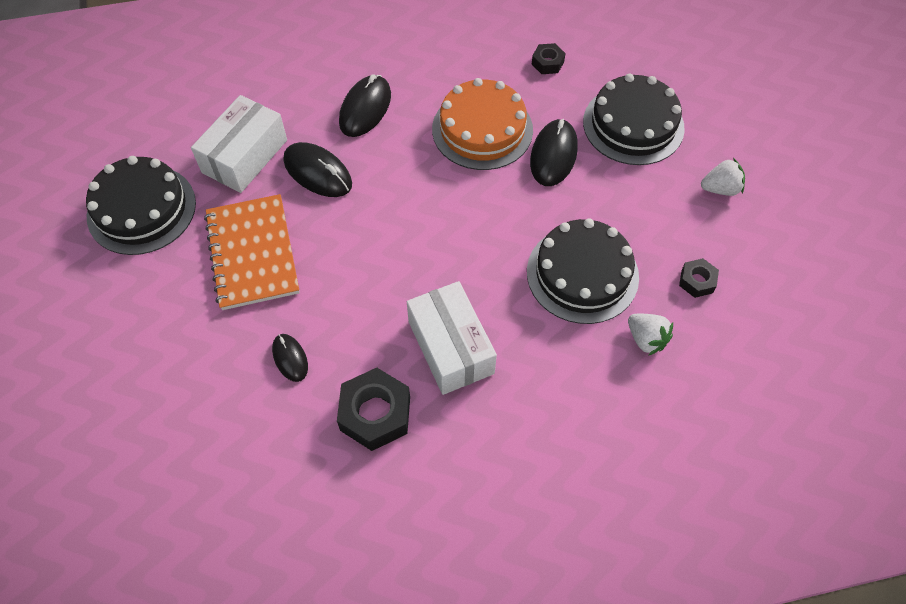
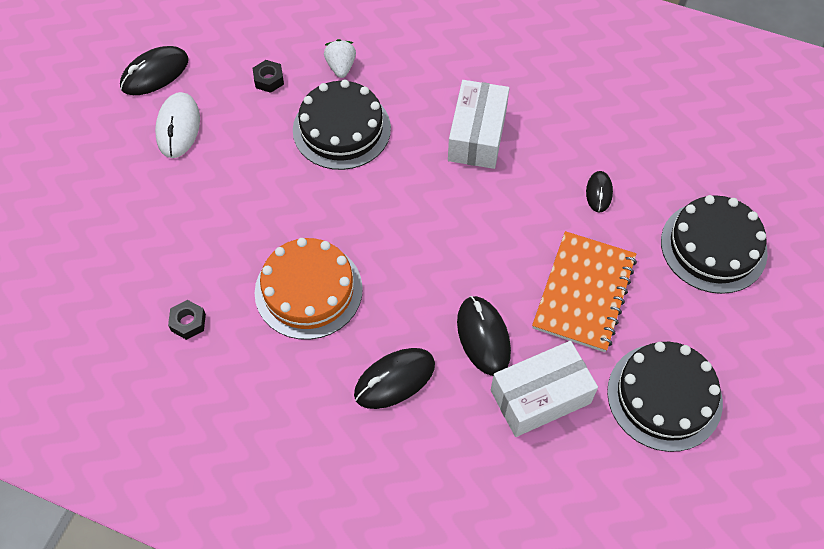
camera: 145 degrees left, 0 degrees up
black nut [337,368,410,451] -> none
black mouse [530,119,578,186] -> black mouse moved to [120,46,189,95]
black cake [583,74,685,165] -> black cake moved to [661,195,768,294]
white strawberry [701,158,745,196] -> white mouse [155,92,200,158]

